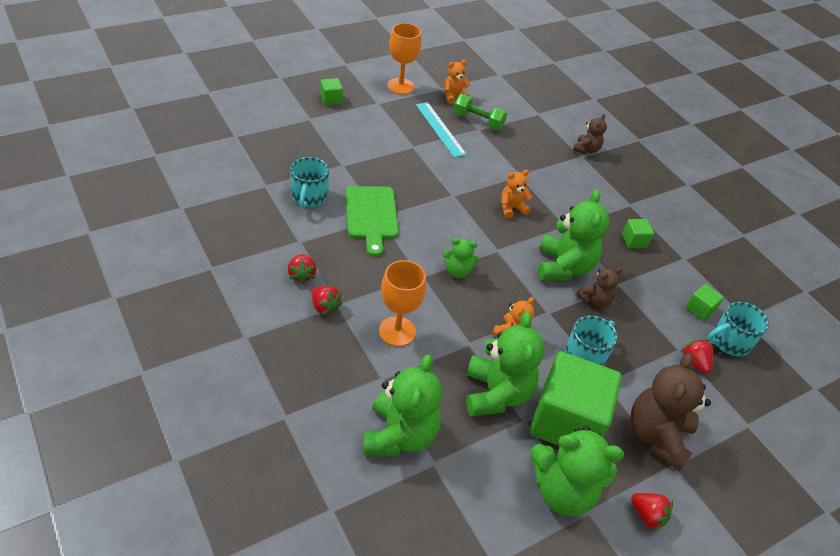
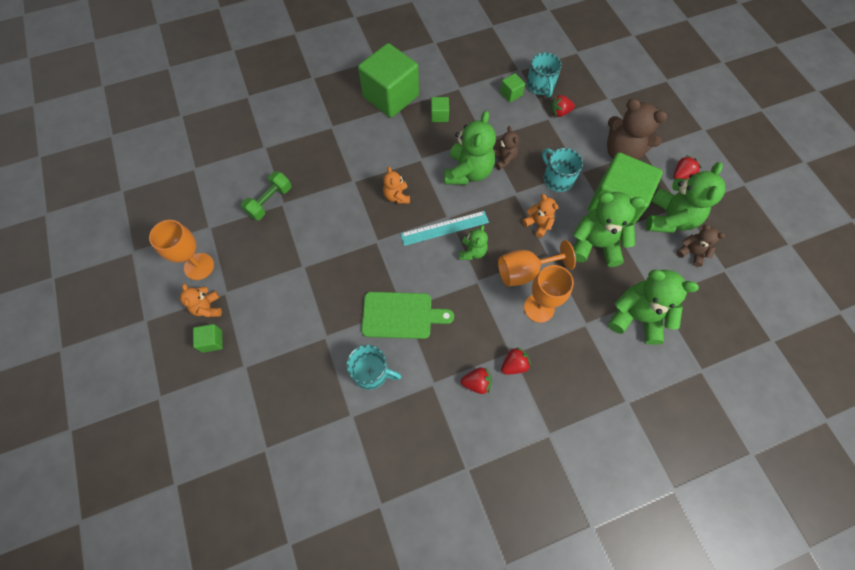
camera: 75 degrees left, 20 degrees up
turquoise ruler [416,102,467,158] -> turquoise ruler moved to [400,211,489,246]
orange teddy bear [444,60,471,104] -> orange teddy bear moved to [180,284,222,317]
green teddy bear [538,189,610,281] -> green teddy bear turned 90 degrees clockwise [444,111,496,185]
brown teddy bear [573,114,607,154] -> brown teddy bear moved to [676,225,725,267]
none -> green cube [358,43,419,118]
none -> orange goblet [498,240,576,287]

